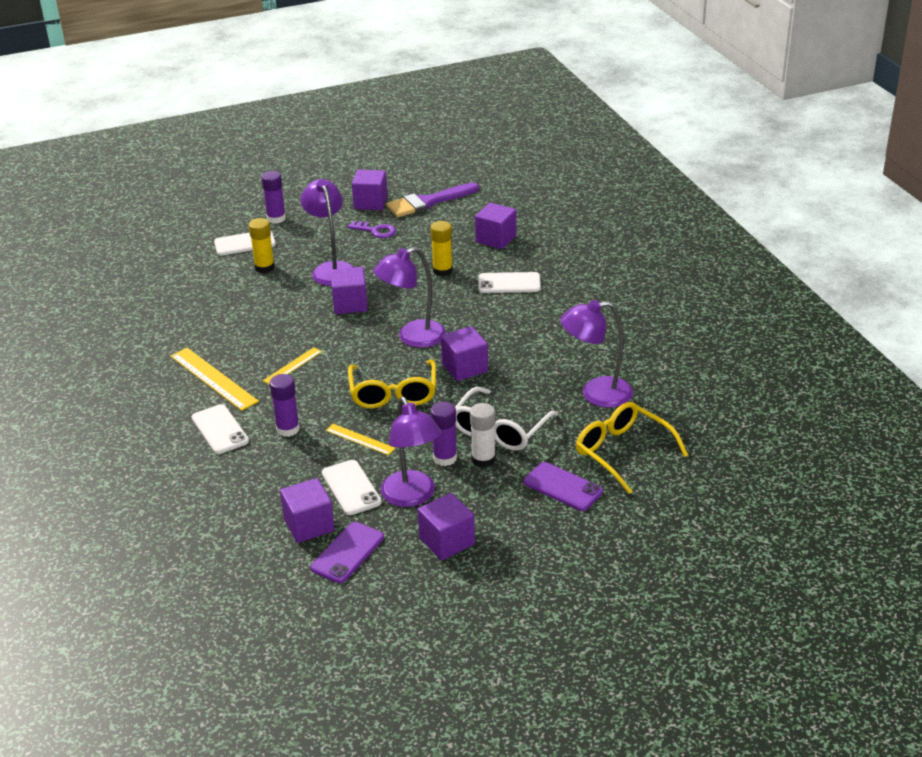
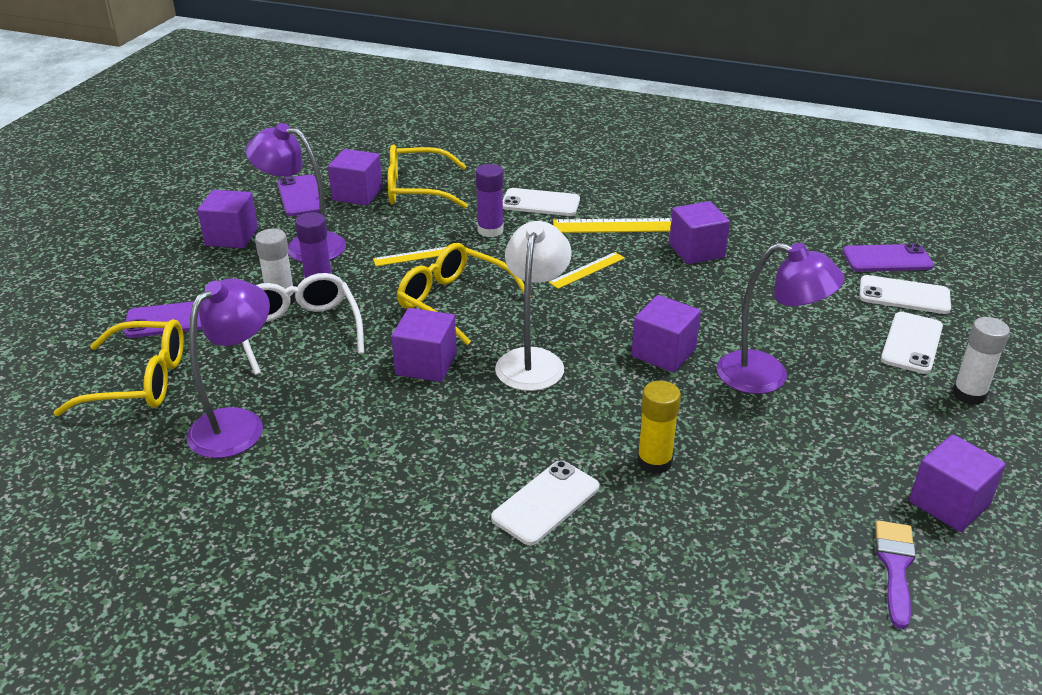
camera: 130 degrees right, 0 degrees up
yellow glue stick [249,218,275,273] -> none
purple glue stick [261,171,286,224] -> white glue stick [952,317,1010,405]
yellow ruler [263,347,322,385] -> yellow ruler turned 60 degrees clockwise [549,252,625,289]
white phone [322,460,382,515] -> white phone moved to [859,275,951,314]
purple key [347,221,396,238] -> none
purple lamp [373,247,446,348] -> white lamp [495,221,572,391]
purple brush [386,183,479,217] -> purple brush [875,521,916,629], size x0.65
purple cube [475,203,517,249] -> purple cube moved to [669,201,730,264]
none -> yellow glasses [388,144,468,208]
none -> purple phone [842,244,934,272]

